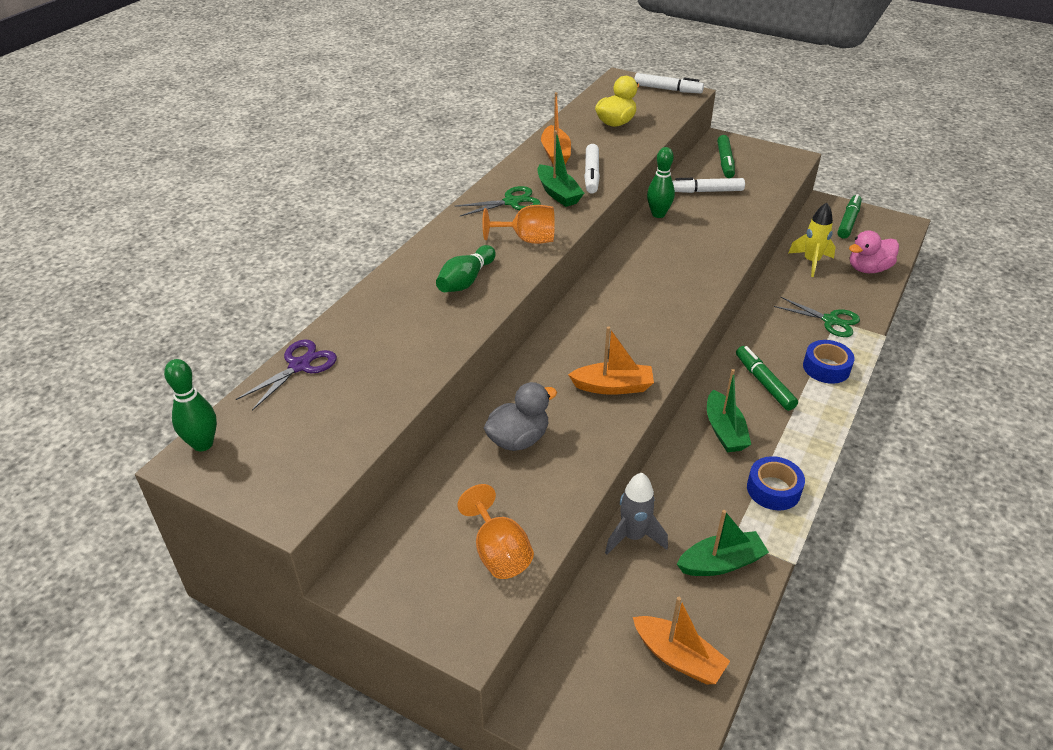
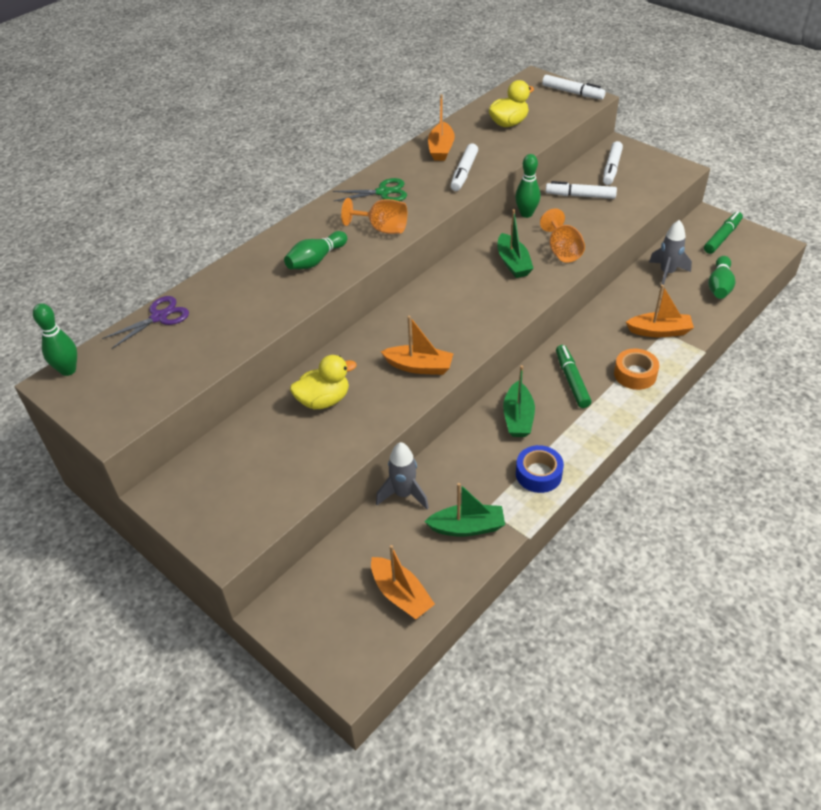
camera: 15 degrees right, 5 degrees up
orange goblet [457,484,534,579] -> orange goblet moved to [540,208,585,263]
grey duck [484,382,557,451] -> yellow duck [290,355,357,409]
green boat [537,130,584,207] -> green boat moved to [498,209,534,278]
green marker [717,135,735,178] -> white marker [603,141,623,185]
green scissors [774,296,860,337] -> orange boat [626,285,694,337]
yellow rocket [788,203,836,277] -> grey rocket [649,220,692,285]
blue tape [803,340,855,384] -> orange tape [614,349,659,390]
pink duck [849,230,899,273] -> green bowling pin [708,256,735,299]

